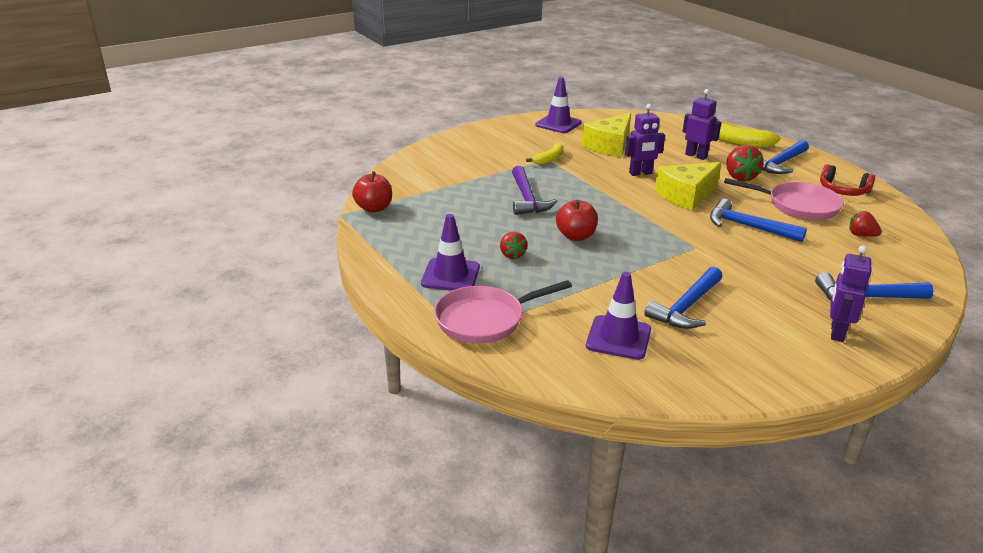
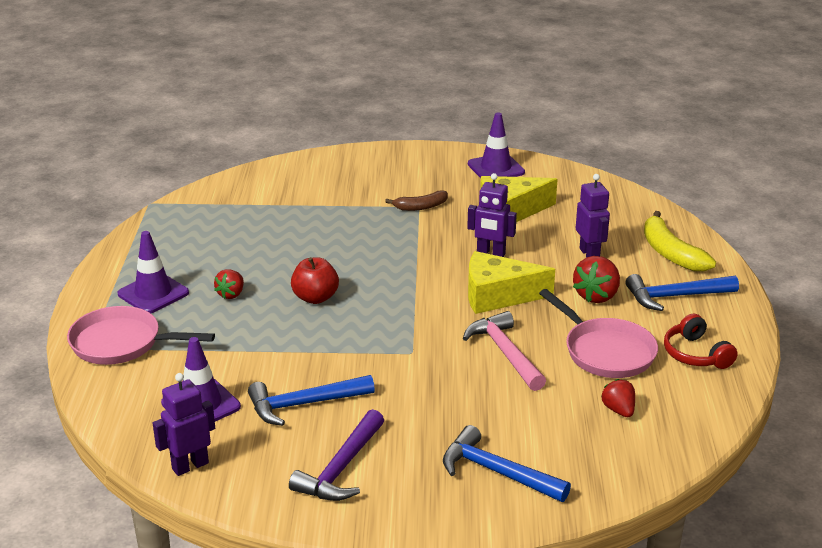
camera: 35 degrees right, 0 degrees up
red apple [352,171,392,213] -> none
purple hammer [512,166,557,215] -> purple hammer moved to [289,409,384,501]
yellow banana [526,143,564,165] -> brown banana [385,190,448,211]
blue hammer [710,199,807,242] -> pink hammer [463,311,546,391]
purple robot [830,245,872,342] -> purple robot moved to [153,373,215,476]

